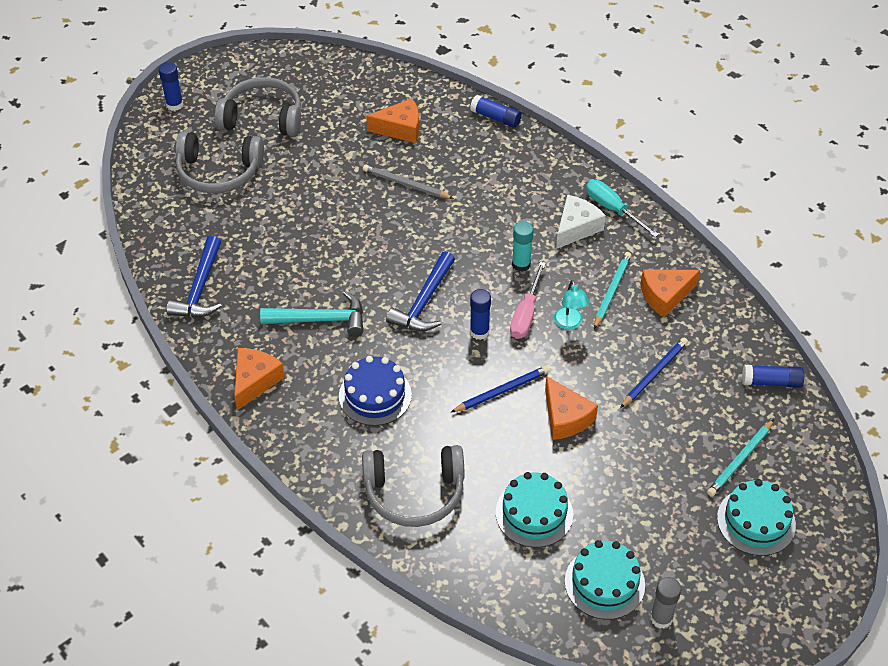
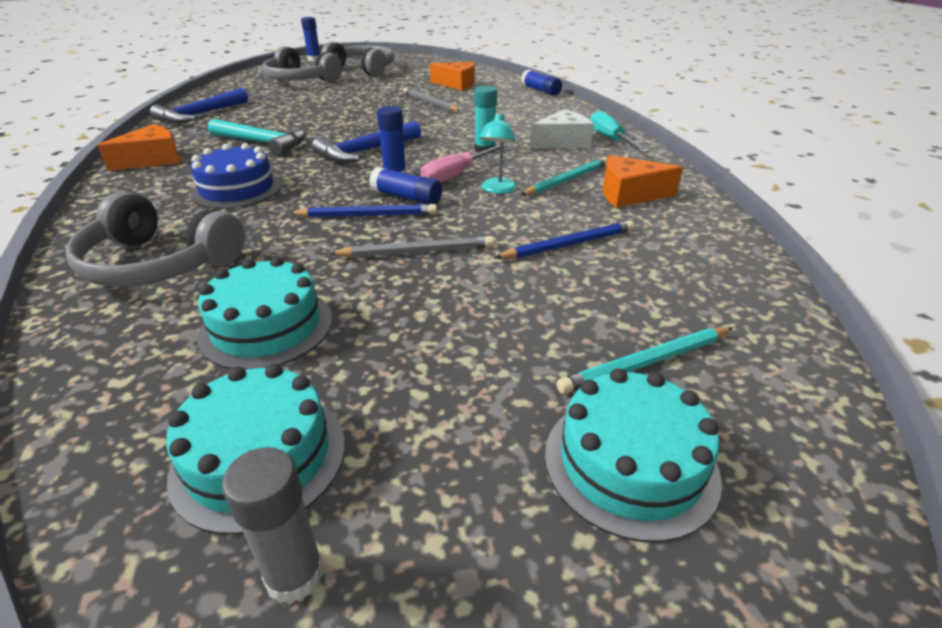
camera: 25 degrees right, 15 degrees down
orange cheese [545,376,598,440] -> grey pencil [329,236,494,258]
blue glue stick [742,365,804,388] -> blue glue stick moved to [369,167,442,205]

